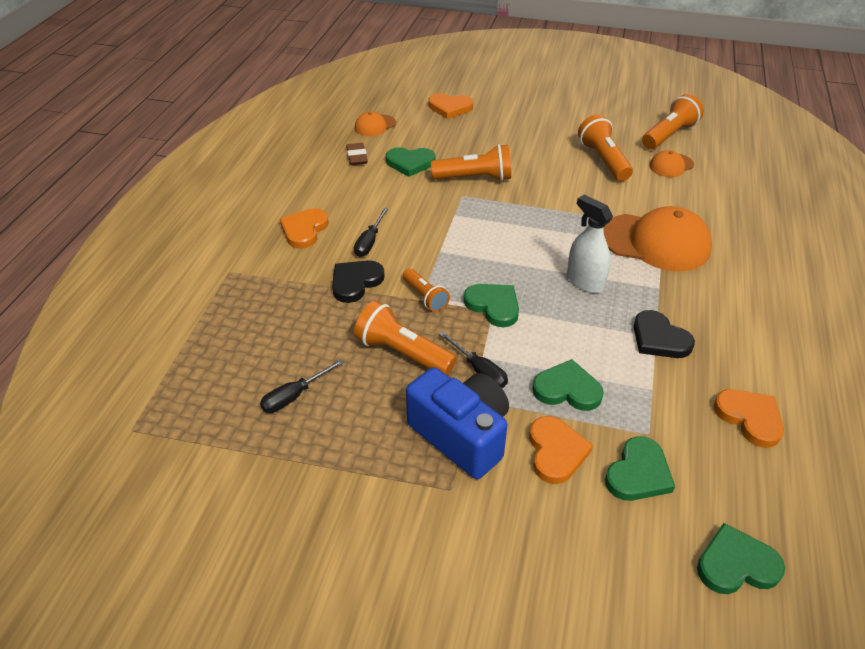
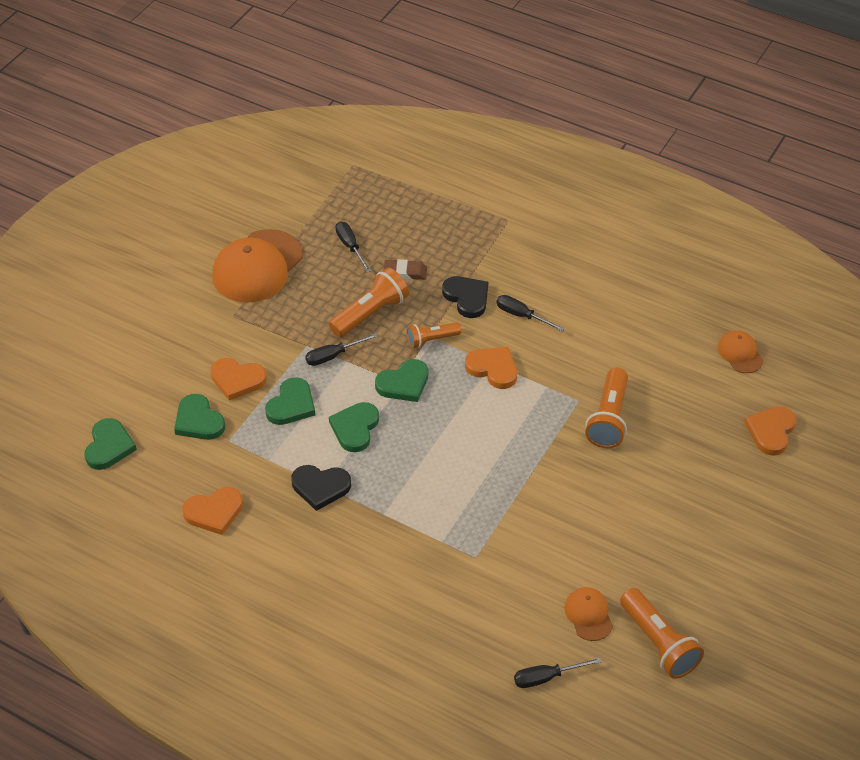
camera: 105 degrees right, 5 degrees up
orange heart [280,208,329,249] -> orange heart moved to [465,347,517,389]
brown eraser [346,143,368,165] -> brown eraser moved to [383,259,427,280]
green heart [386,147,435,177] -> green heart moved to [329,402,379,452]
blue camera [406,367,509,479] -> none
white spray bottle [567,195,613,293] -> none
orange flashlight [578,114,633,181] -> none
orange cap [604,206,712,271] -> orange cap moved to [213,229,303,303]
black heart [634,310,695,358] -> black heart turned 150 degrees counterclockwise [291,465,351,511]
none -> black screwdriver [514,658,602,688]

